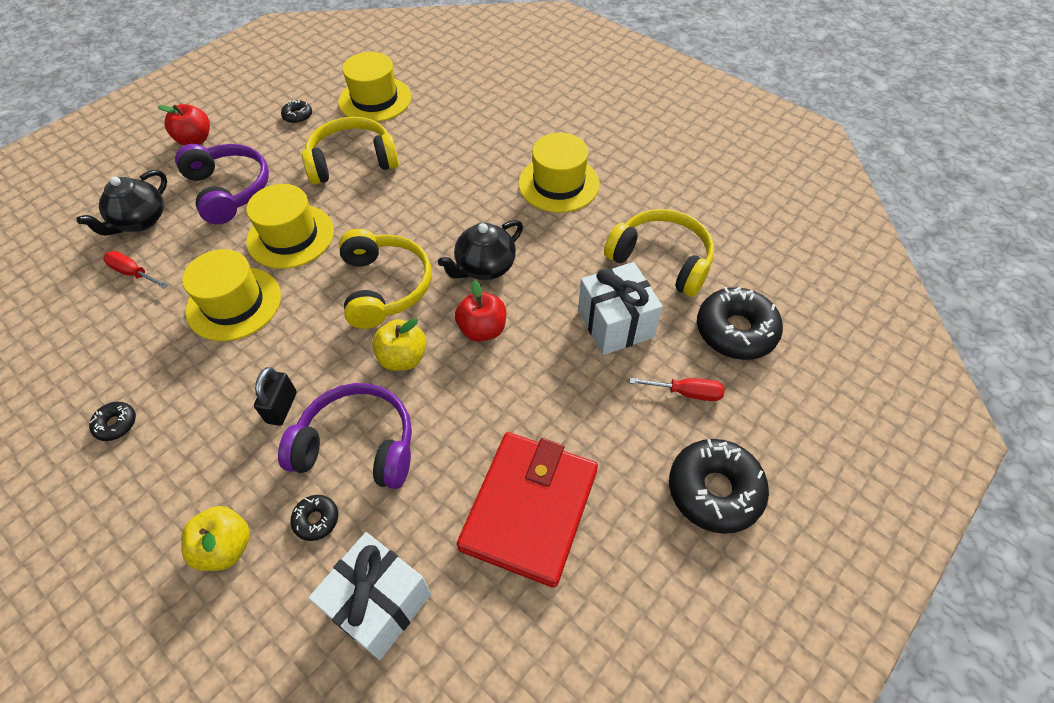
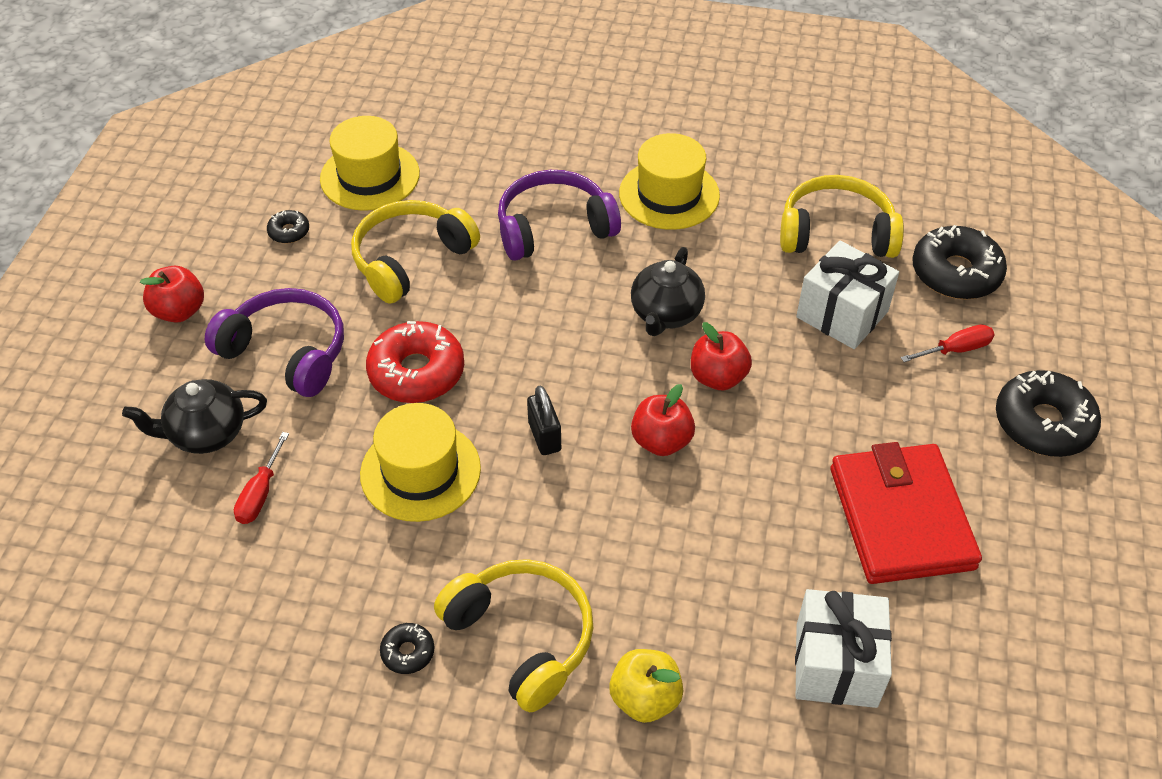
camera: 30 degrees left, 5 degrees down
black teapot [77,170,167,236] -> black teapot turned 75 degrees clockwise [122,379,267,454]
red screwdriver [103,251,168,289] -> red screwdriver turned 75 degrees counterclockwise [234,432,289,524]
yellow hat [246,184,334,269] -> red donut [366,321,464,403]
black padlock [254,367,297,426] -> black padlock moved to [527,385,561,455]
purple headphones [278,383,412,489] -> purple headphones moved to [498,170,621,261]
black donut [291,495,338,541] -> none
yellow headphones [339,229,431,329] -> yellow headphones moved to [434,559,593,712]
yellow apple [372,318,427,371] -> red apple [631,384,695,456]

